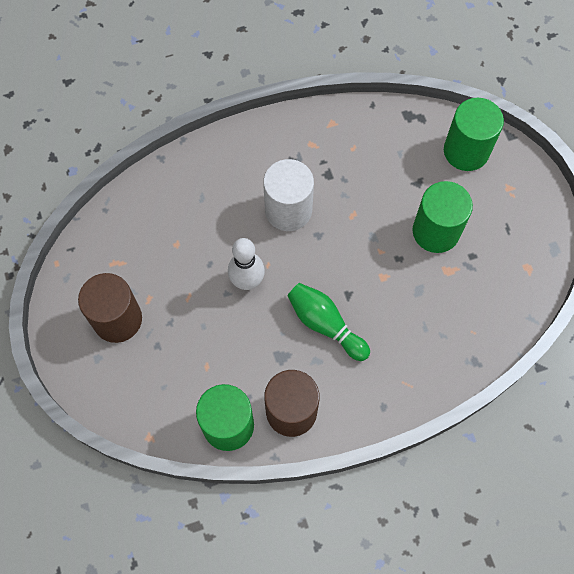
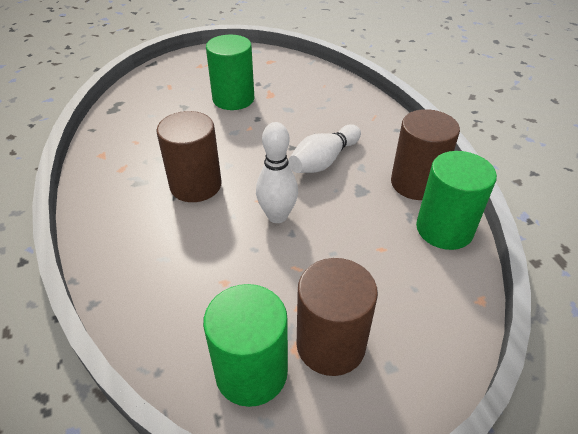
camera: 90 degrees left, 25 degrees down
white cylinder [263,159,314,231] -> brown cylinder [156,111,222,202]
green bowling pin [287,283,370,361] -> white bowling pin [288,124,361,173]
green cylinder [444,98,504,171] -> green cylinder moved to [203,284,288,407]

